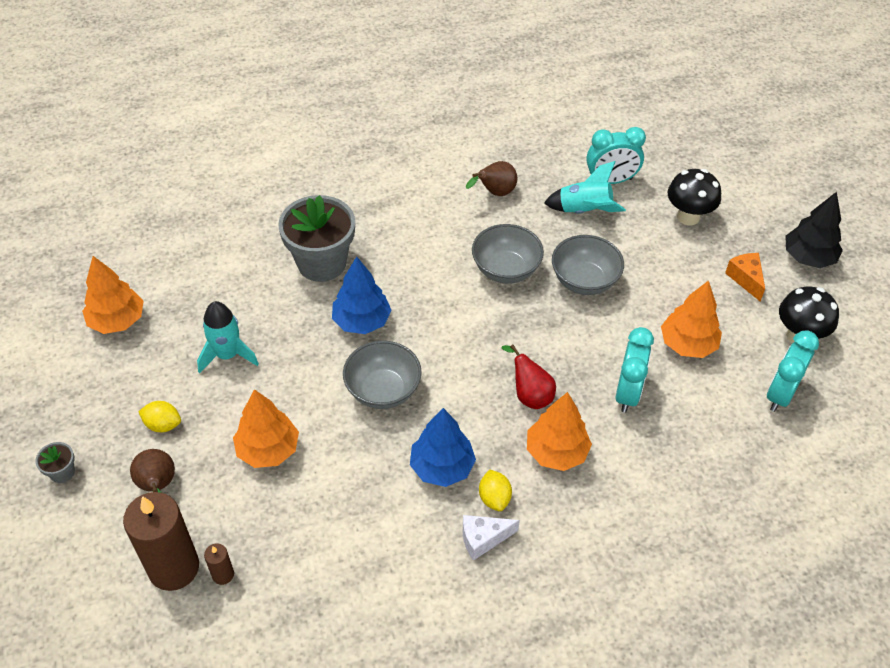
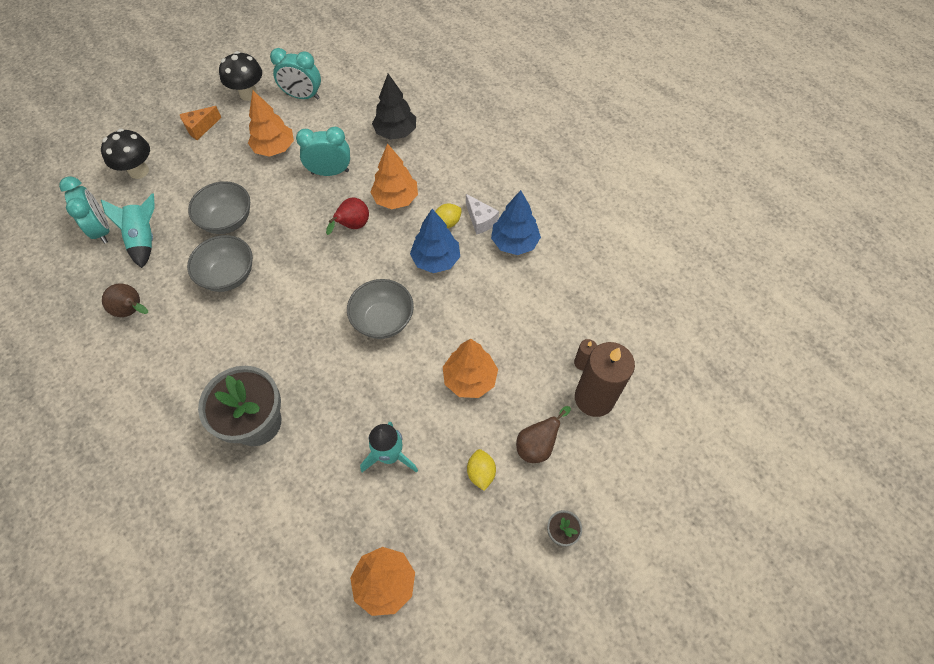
camera: 110 degrees left, 10 degrees up
blue tree [332,257,392,334] -> blue tree moved to [491,190,541,255]
black tree [785,192,843,268] -> black tree moved to [372,74,416,140]

